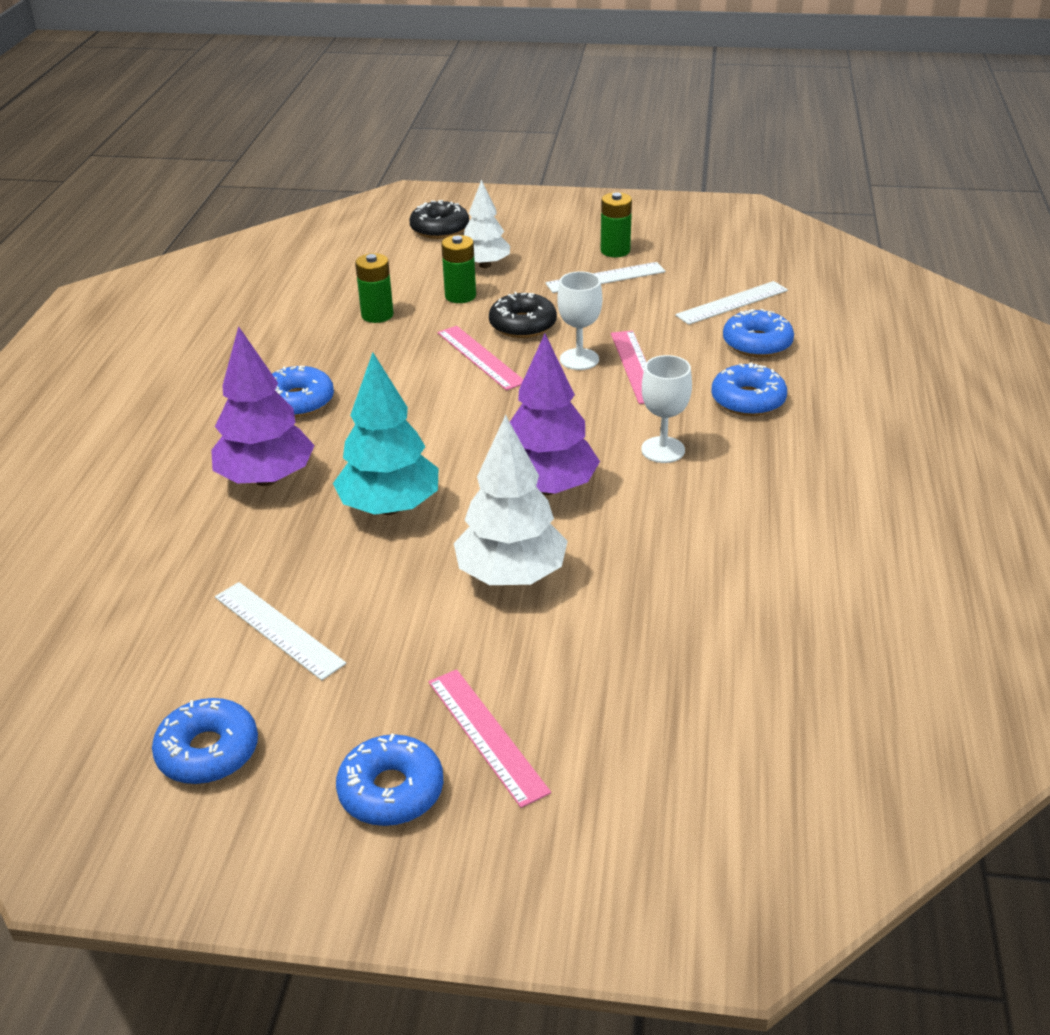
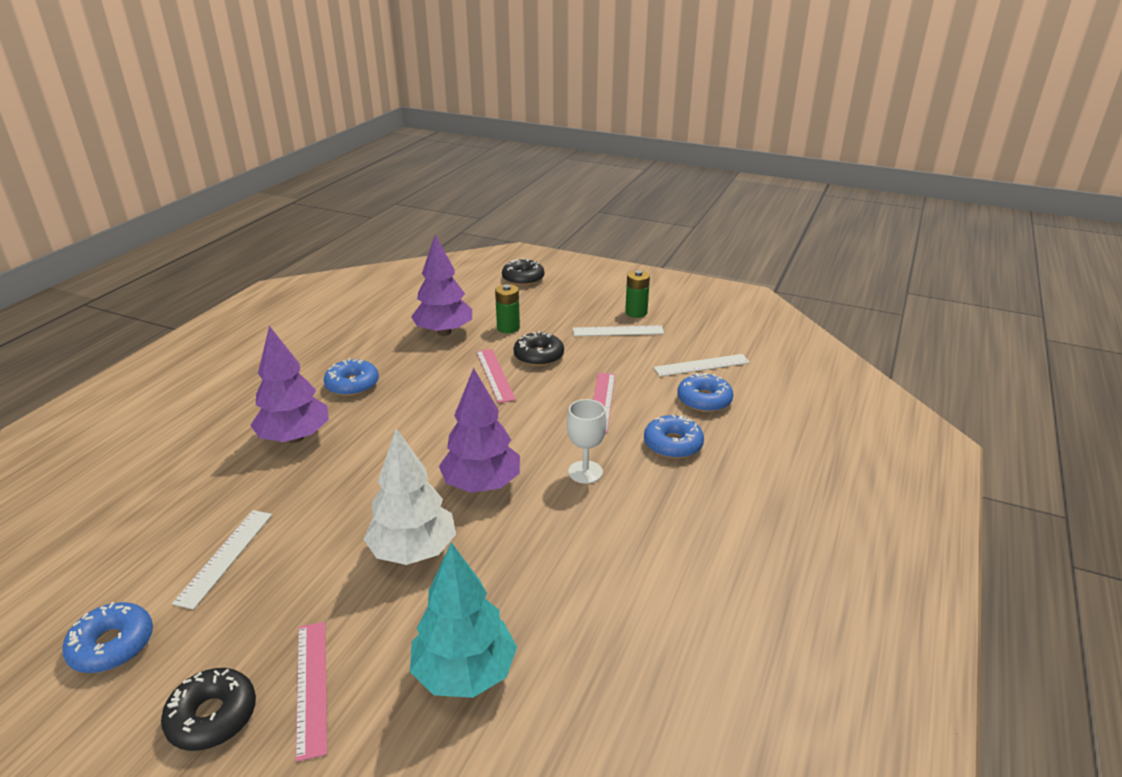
camera: 15 degrees right, 5 degrees down
white ruler [215,582,346,680] -> white ruler turned 45 degrees clockwise [172,510,272,610]
turquoise tree [333,352,438,515] -> turquoise tree moved to [410,542,517,698]
blue donut [336,734,443,826] -> black donut [161,668,256,751]
green battery [355,253,393,323] -> purple tree [411,235,472,336]
white tree [464,180,510,268] -> none
white goblet [557,271,602,370] -> none

